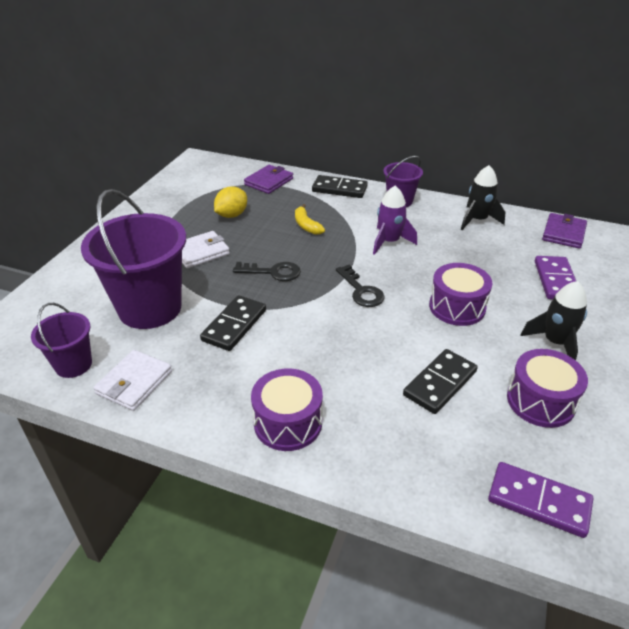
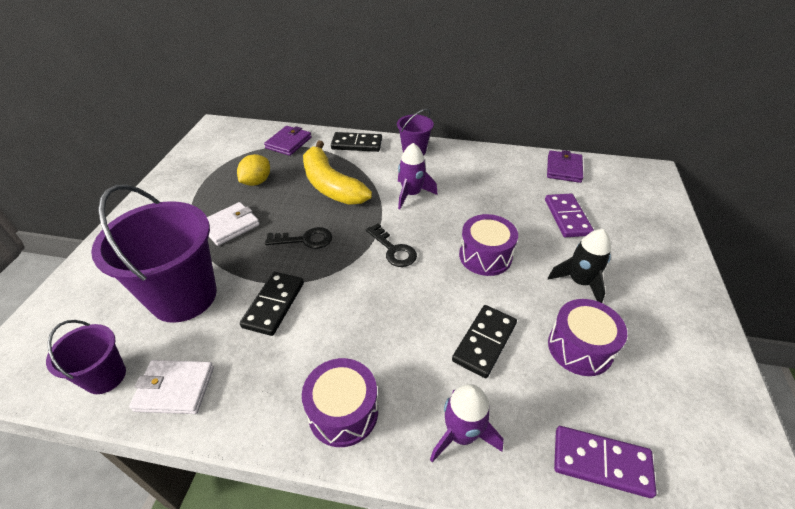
camera: 10 degrees left, 5 degrees up
white wallet [93,350,172,411] -> white wallet turned 75 degrees clockwise [129,360,214,414]
yellow banana [295,204,325,235] -> yellow banana [303,141,372,205], size x2.14
black rocket [461,165,506,230] -> none
none -> purple rocket [430,384,504,462]

